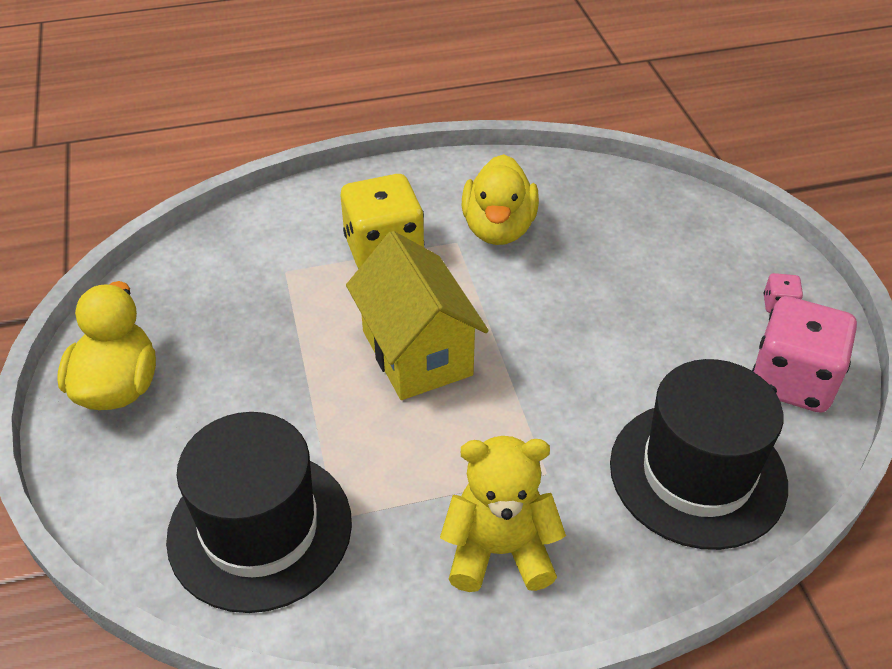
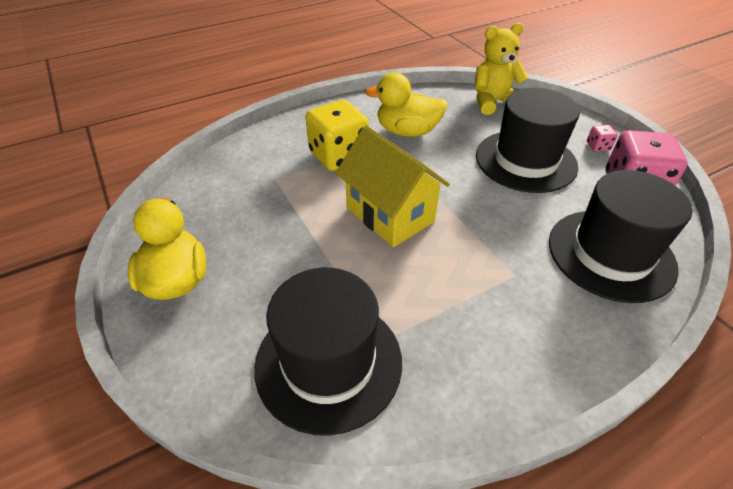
camera: 15 degrees left, 0 degrees up
yellow teddy bear [440,436,566,592] -> yellow teddy bear moved to [475,23,528,115]
yellow duck [462,154,539,245] -> yellow duck turned 105 degrees clockwise [365,73,448,137]
none -> black hat [476,88,580,193]

